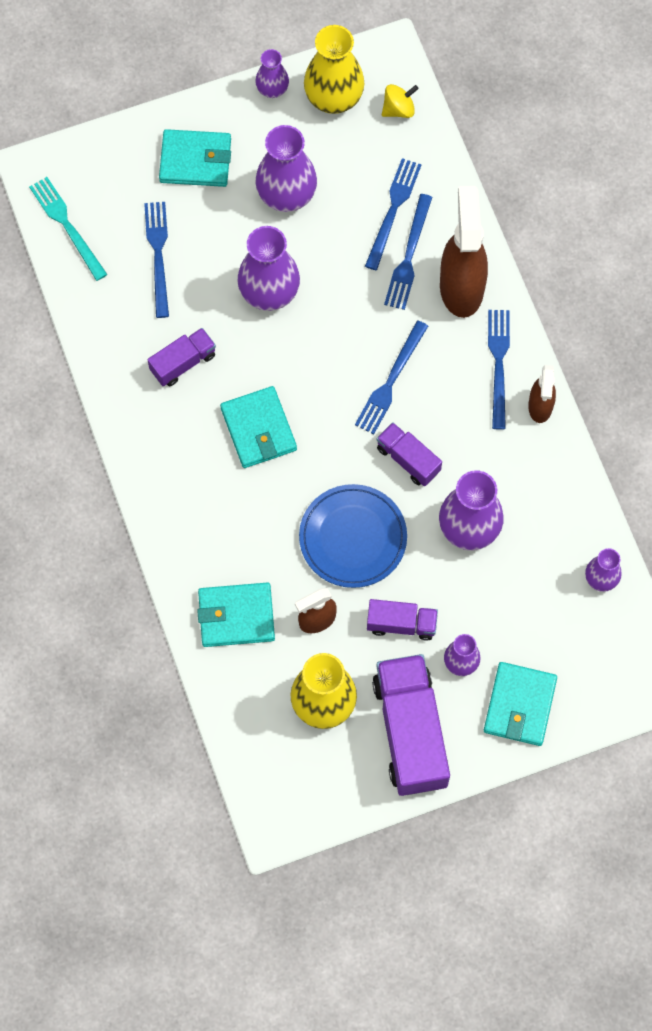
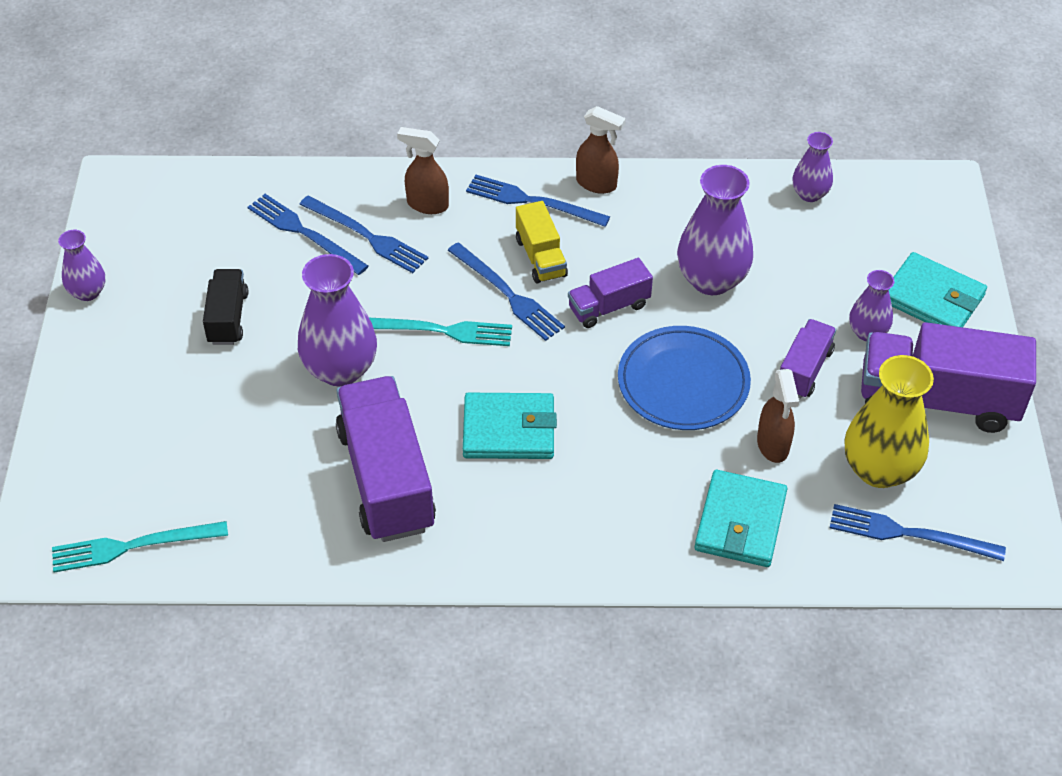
camera: 70 degrees left, 20 degrees down
blue fork [144,202,169,318] -> blue fork moved to [830,504,1006,561]
purple truck [148,328,216,386] -> purple truck [336,376,436,542], size x1.90
turquoise wallet [159,129,231,187] -> none
purple vase [256,125,317,212] -> black truck [203,269,248,345]
yellow vase [304,25,364,114] -> none
yellow spinning top [382,84,419,118] -> none
brown spray bottle [440,186,488,318] -> brown spray bottle [397,127,449,214], size x0.55
none -> turquoise fork [369,318,512,346]
none -> yellow truck [516,201,568,283]

